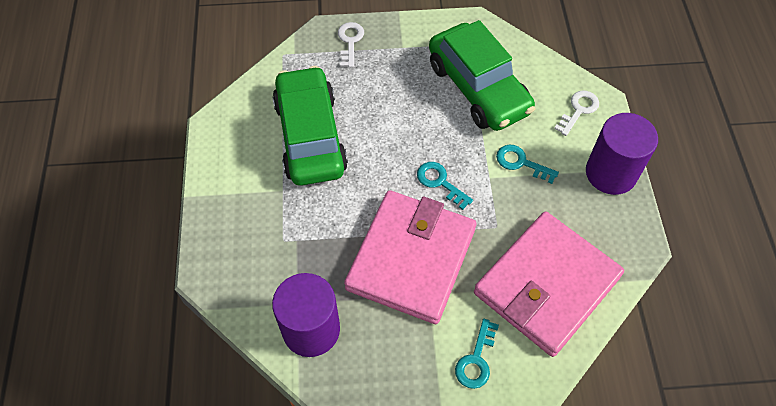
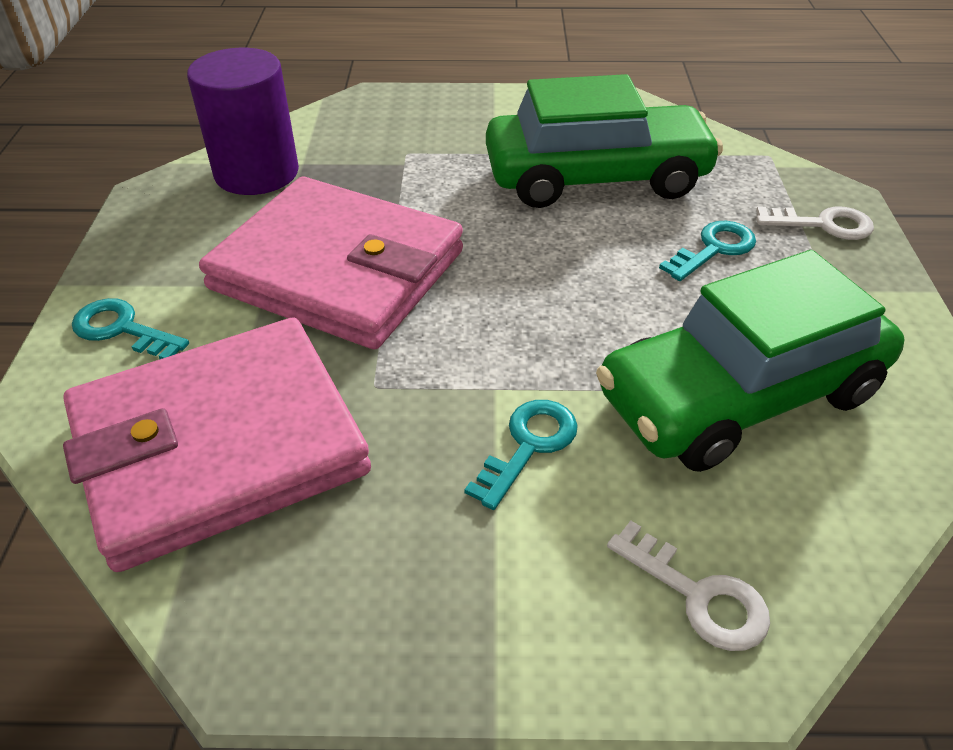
camera: 95 degrees right, 15 degrees down
turquoise key [417,162,473,210] -> turquoise key moved to [659,221,756,281]
pink wallet [474,212,624,357] -> pink wallet turned 75 degrees counterclockwise [63,318,371,572]
purple cylinder [586,113,658,195] -> none

